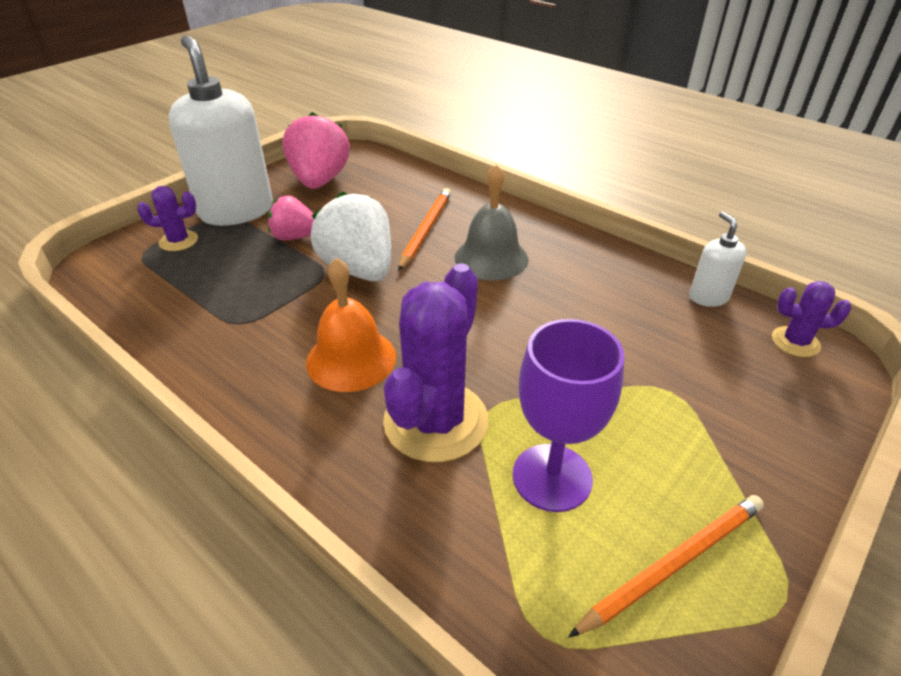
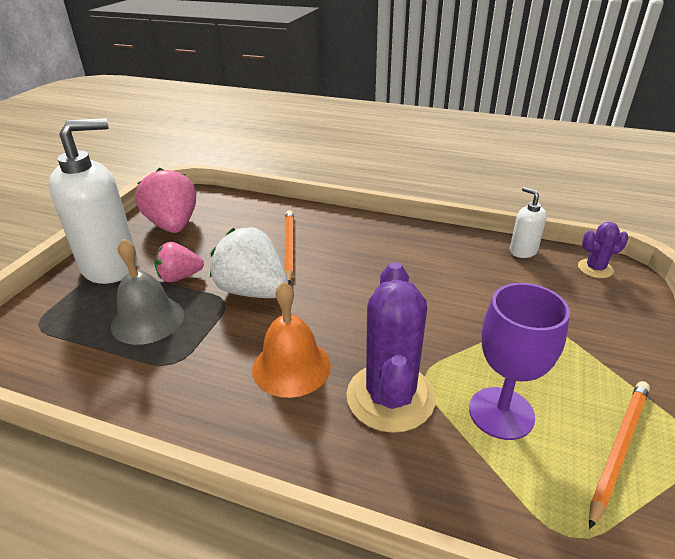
camera: 20 degrees left, 5 degrees down
purple cactus [137,186,198,251] -> none
white soap dispenser [169,35,273,226] -> white soap dispenser turned 105 degrees clockwise [49,118,138,284]
grey bell [454,164,528,281] -> grey bell moved to [111,239,184,345]

